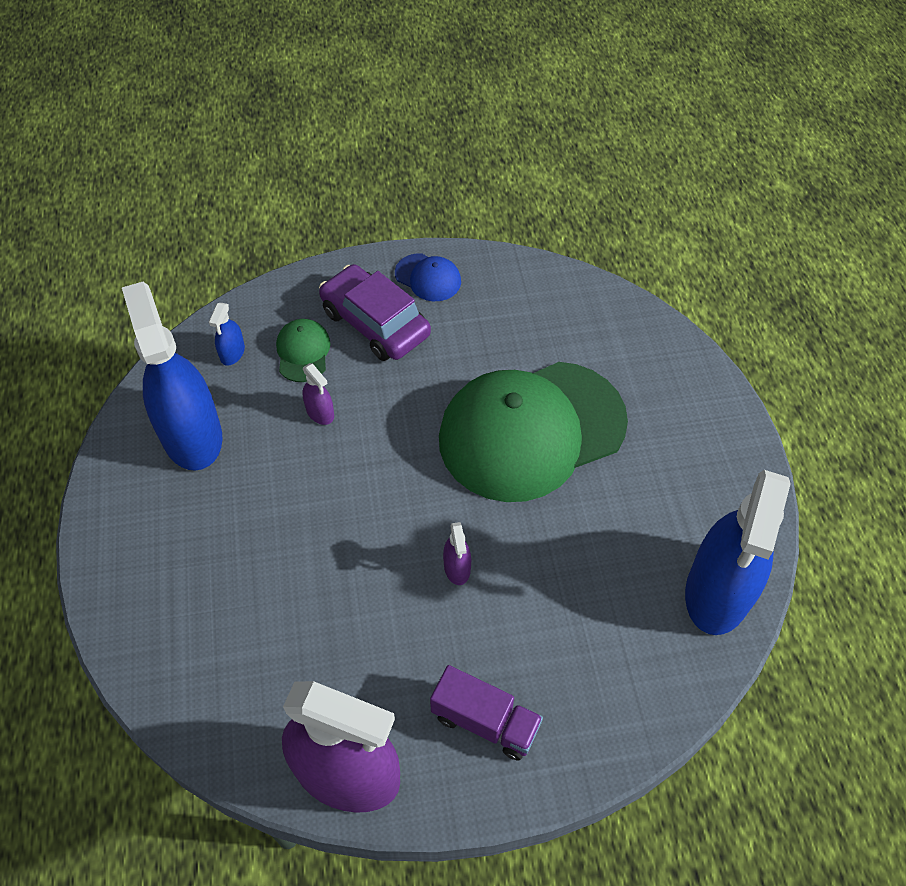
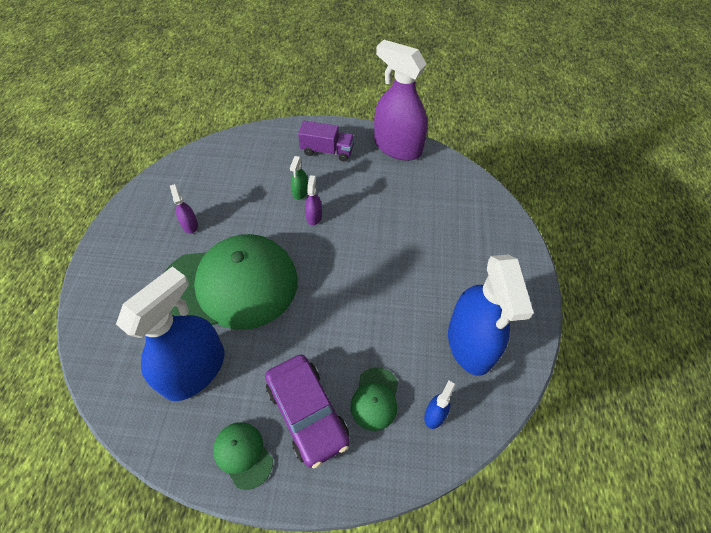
camera: 165 degrees left, 0 degrees up
purple spray bottle [302,363,334,425] -> purple spray bottle moved to [170,184,198,234]
blue cap [395,253,461,301] -> green cap [213,422,273,490]
purple truck [430,665,543,761] -> purple truck turned 150 degrees clockwise [298,121,354,161]
blue spray bottle [685,470,791,635] -> blue spray bottle moved to [116,266,224,401]
none -> green spray bottle [290,156,308,200]

